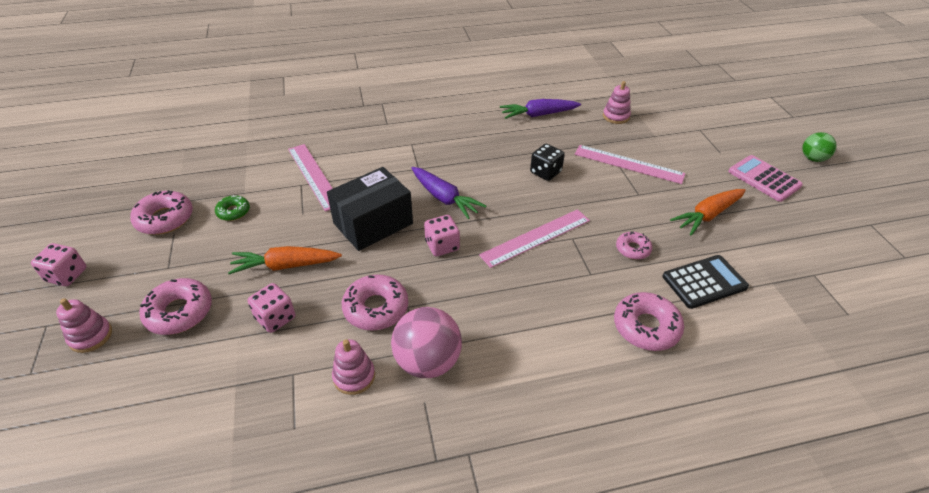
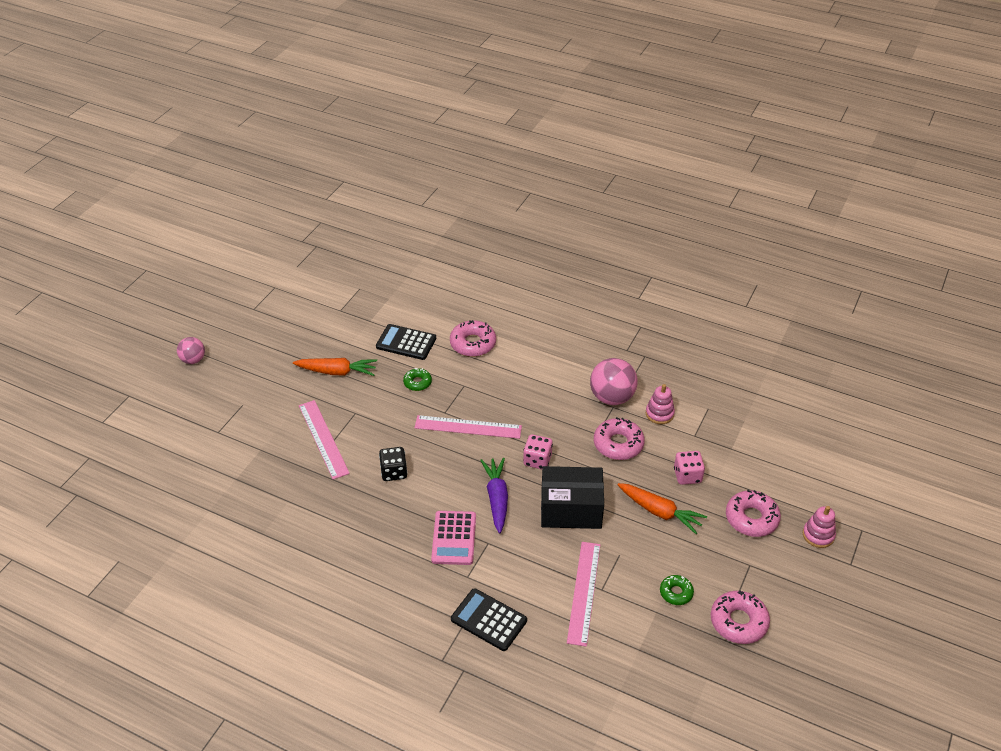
camera: 140 degrees left, 0 degrees up
pink dice [31,243,87,286] -> none
purple carrot [500,99,581,119] -> none
pink stacking toy [603,81,631,124] -> none
pink donut [616,232,652,260] -> green donut [403,368,432,391]
pink calculator [729,155,803,202] -> pink calculator moved to [431,511,476,565]
green ball [802,132,837,162] -> pink ball [177,337,205,364]
none -> black calculator [451,588,527,651]

